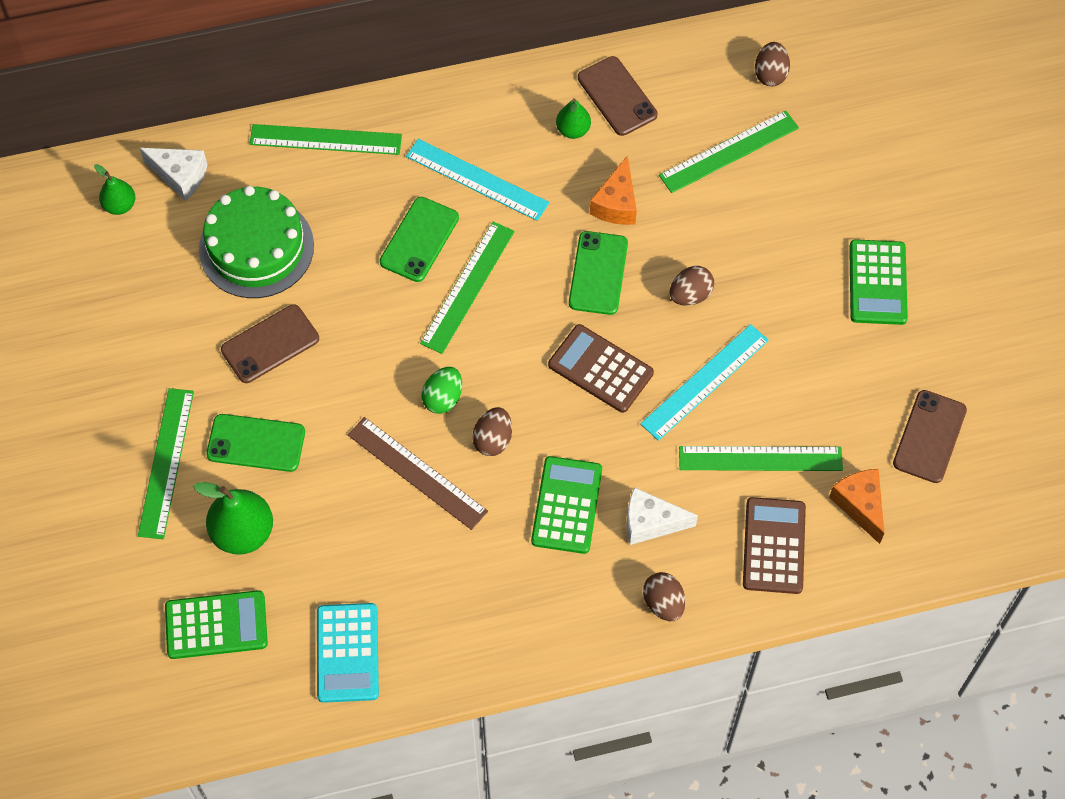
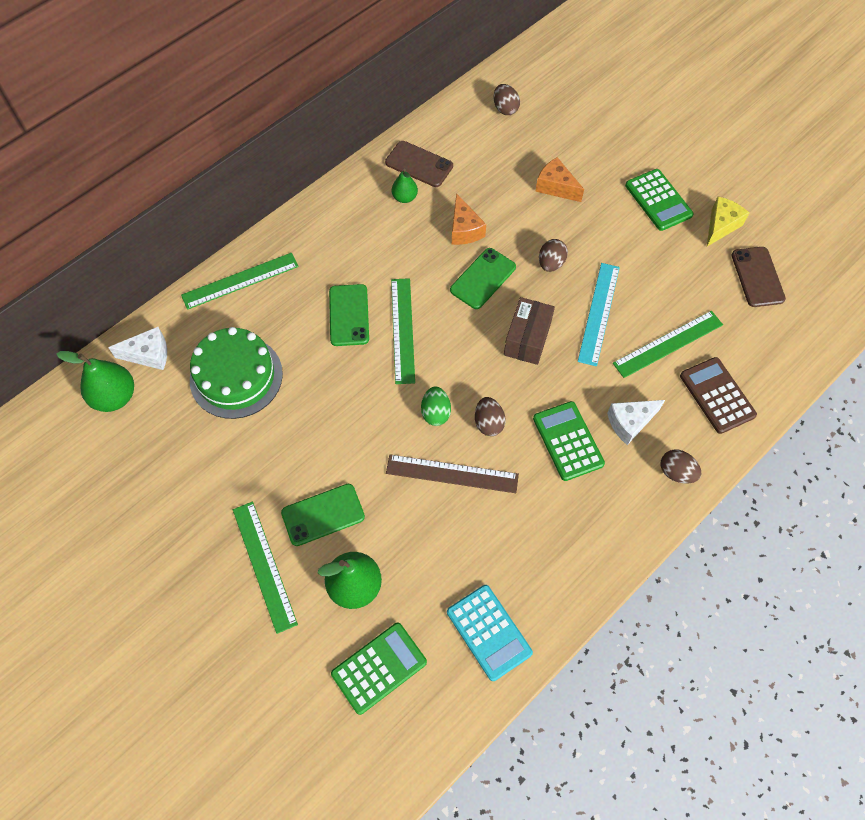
camera: 30 degrees left, 0 degrees up
green pear [94,164,135,215] -> green pear [56,351,134,412], size x1.72
brown phone [221,305,319,383] -> none
turquoise ruler [406,139,549,221] -> none
brown calculator [548,324,654,413] -> brown box [504,297,555,365]
green phone [569,231,628,315] -> green phone turned 60 degrees clockwise [450,248,516,309]
green ruler [659,110,799,193] -> none
orange cheese [829,469,884,544] -> orange cheese moved to [535,157,584,202]
none -> yellow cheese [707,197,749,246]

